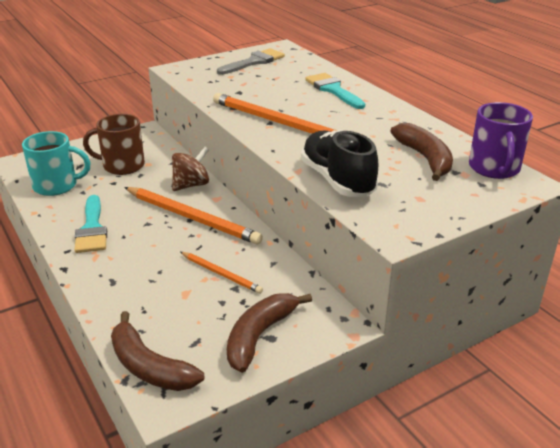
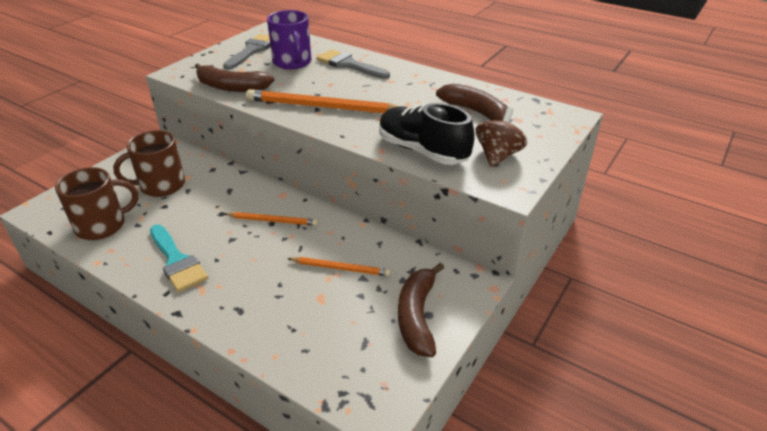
camera: 25 degrees left, 5 degrees up
turquoise mug [22,131,91,196] -> brown mug [55,167,138,240]
brown banana [111,311,204,391] -> brown banana moved to [195,63,274,92]
orange pencil [124,187,263,245] -> orange pencil [225,212,318,226], size x0.54
brown spinning top [172,147,209,191] -> brown spinning top moved to [476,107,527,167]
turquoise brush [305,73,365,109] -> grey brush [316,49,390,79]
purple mug [469,102,533,179] -> purple mug moved to [267,10,311,69]

